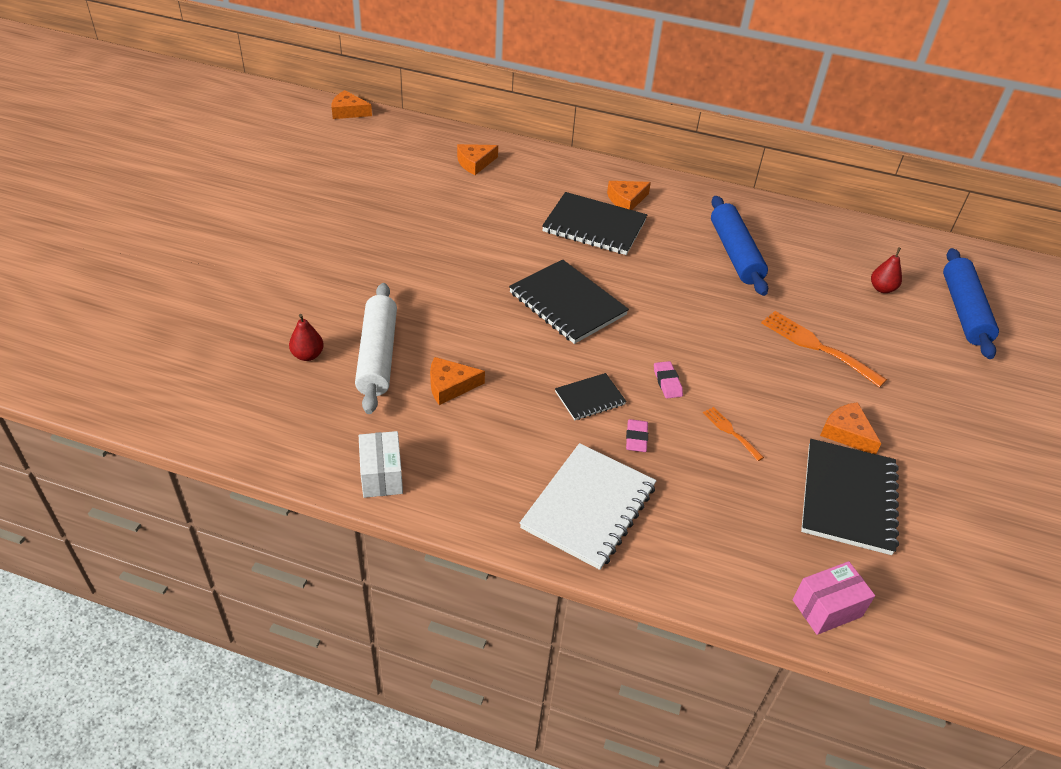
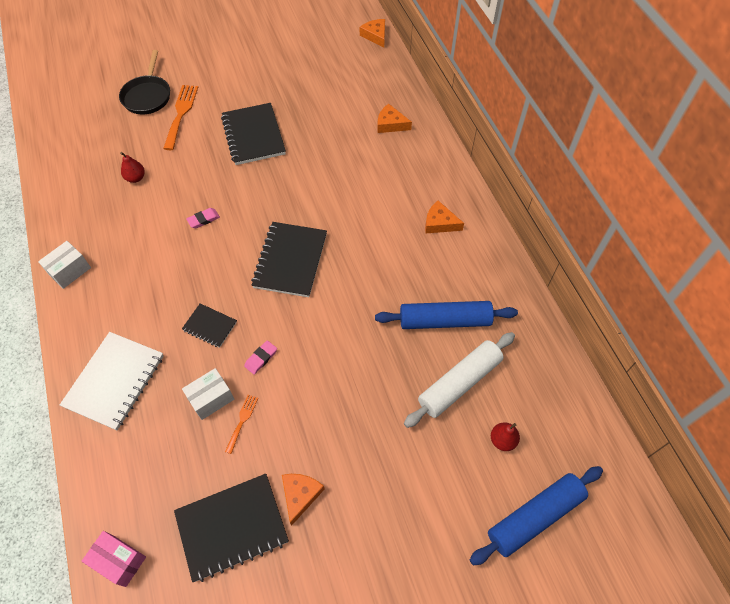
camera: 55 degrees right, 15 degrees up
white rolling pin [355,283,397,414] -> white rolling pin moved to [404,332,515,428]
orange cheese [430,357,485,405] -> none
white notebook [520,443,656,570] -> white notebook turned 60 degrees counterclockwise [60,332,164,430]
black notebook [542,192,647,255] -> black notebook moved to [221,103,286,165]
pink eraser [626,419,648,452] -> pink eraser moved to [186,208,220,228]
blue rolling pin [711,196,768,296] -> blue rolling pin turned 45 degrees clockwise [375,301,518,329]
orange fork [761,311,887,388] -> orange fork moved to [163,85,198,150]
none -> black pan [119,50,170,115]
none -> white box [182,368,234,420]

